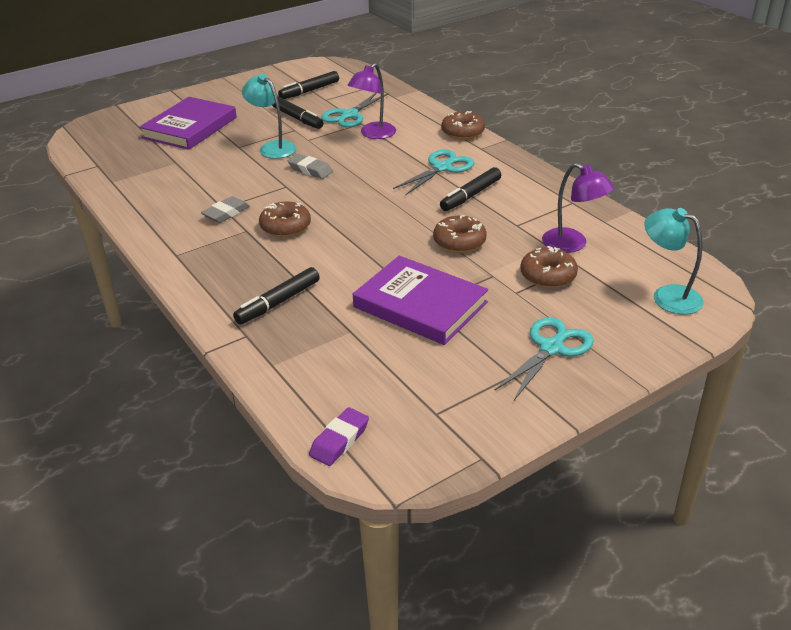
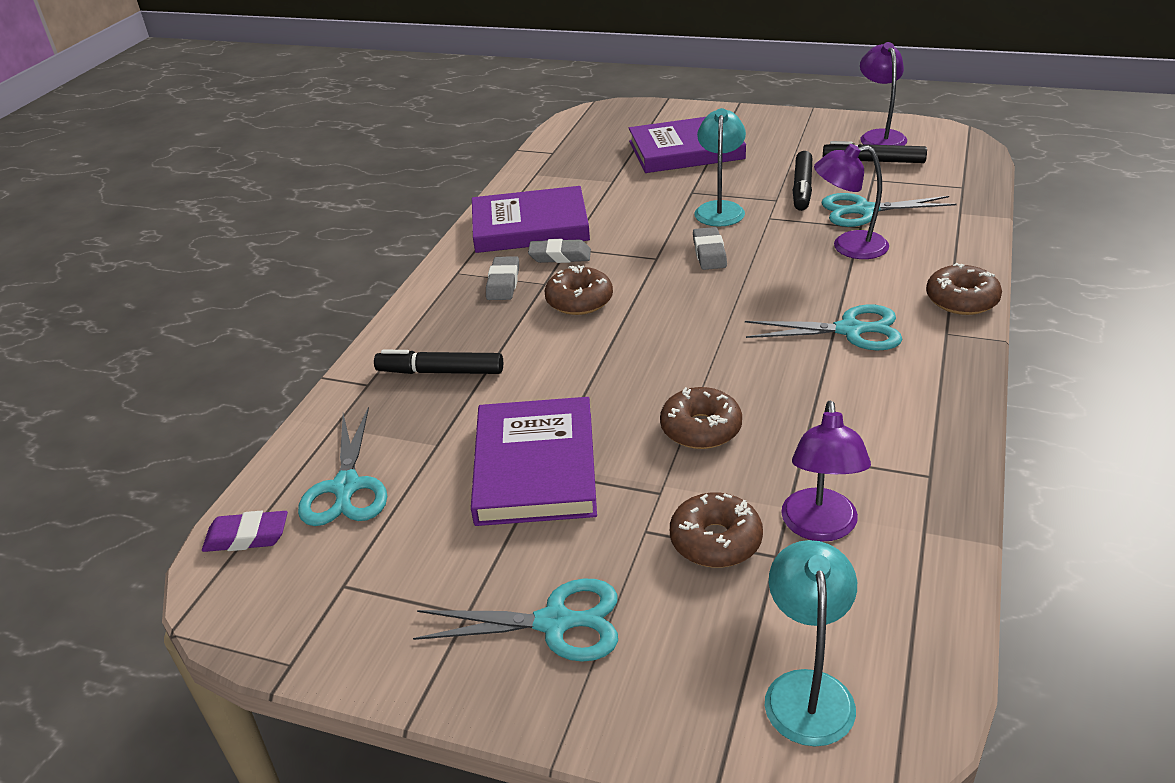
camera: 55 degrees right, 0 degrees up
black marker [440,167,501,211] -> none
none -> turquoise scissors [298,407,387,526]
none -> purple book [472,186,590,253]
none -> grey eraser [486,256,519,300]
none -> purple lamp [860,42,907,146]

